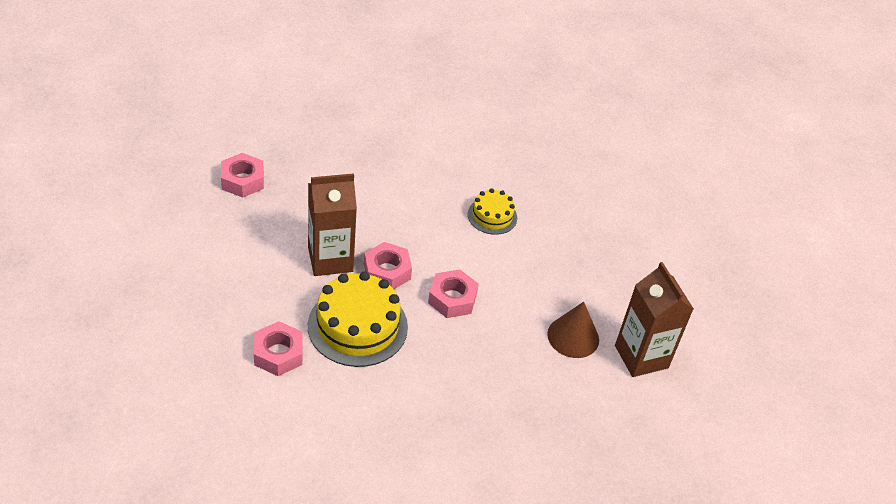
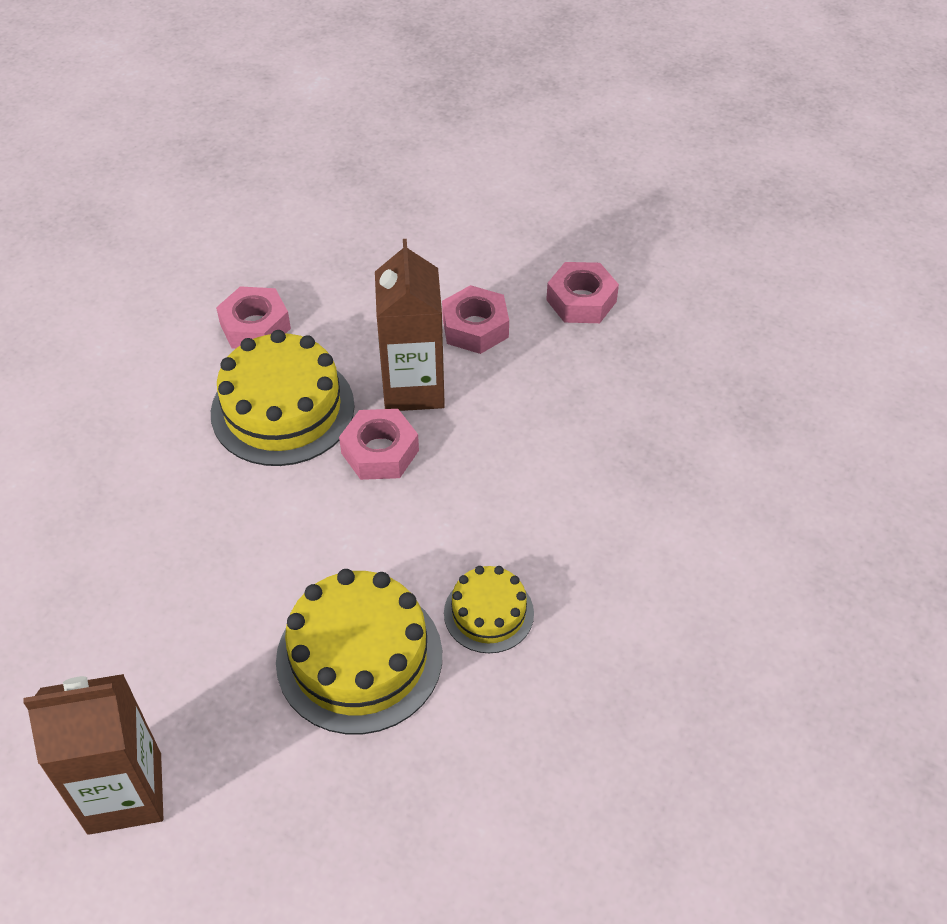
camera: 105 degrees right, 5 degrees up
pink nut [428,269,479,318] -> pink nut moved to [442,285,509,354]
brown cone [547,302,599,358] -> none
none -> yellow cake [276,569,442,734]

